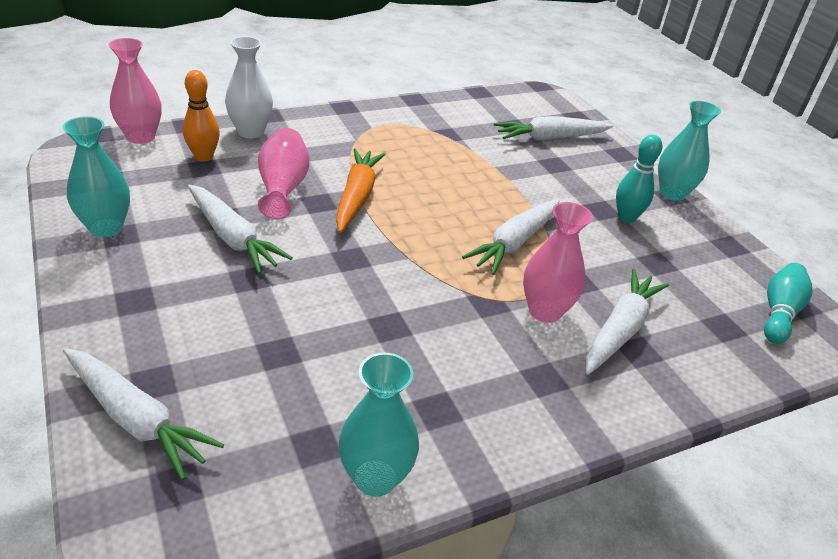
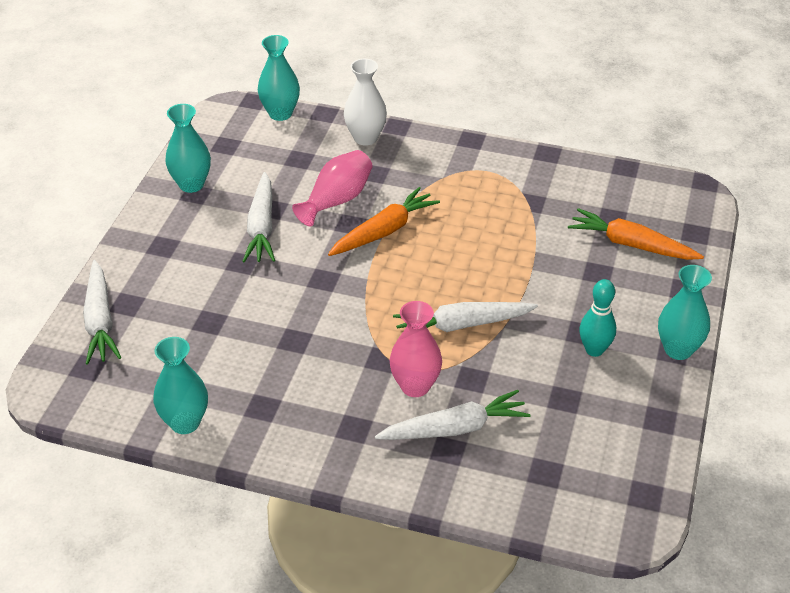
camera: 45 degrees right, 5 degrees up
pink vase [109,38,162,144] -> turquoise vase [258,35,300,121]
orange bowling pin [183,70,220,162] -> none
white carrot [494,116,613,141] -> orange carrot [568,208,704,260]
turquoise bowling pin [764,263,813,344] -> none

